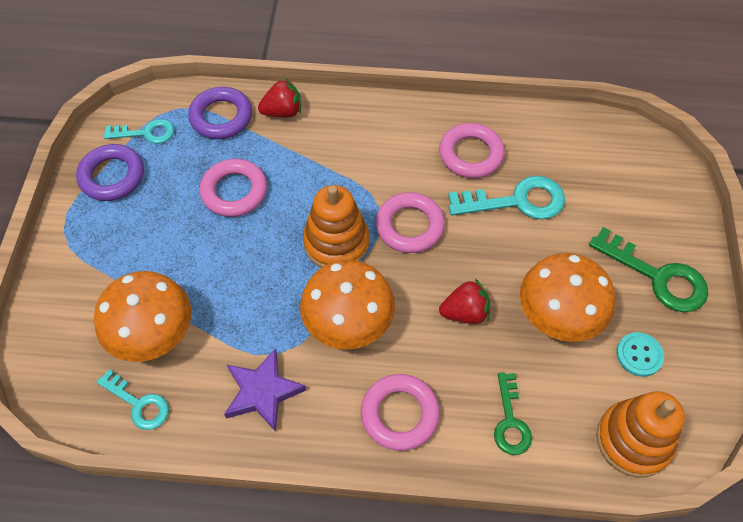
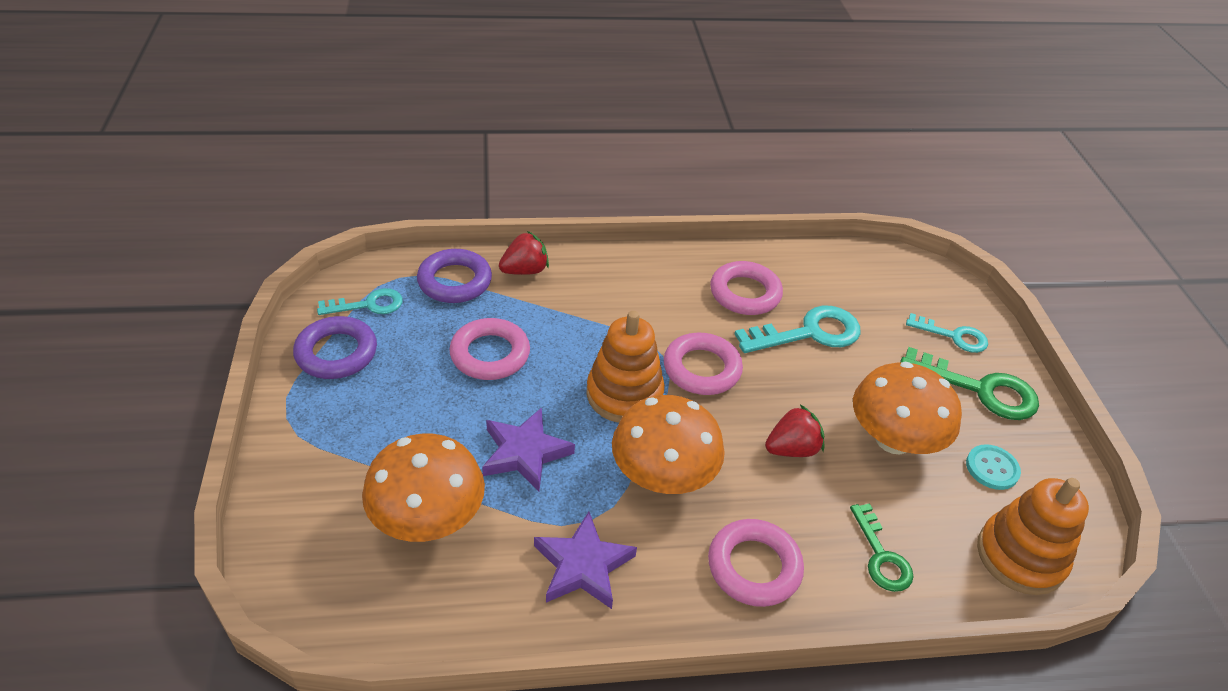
camera: 15 degrees left, 15 degrees down
turquoise key [97,369,169,430] -> turquoise key moved to [906,313,988,353]
none -> purple star [482,407,575,491]

